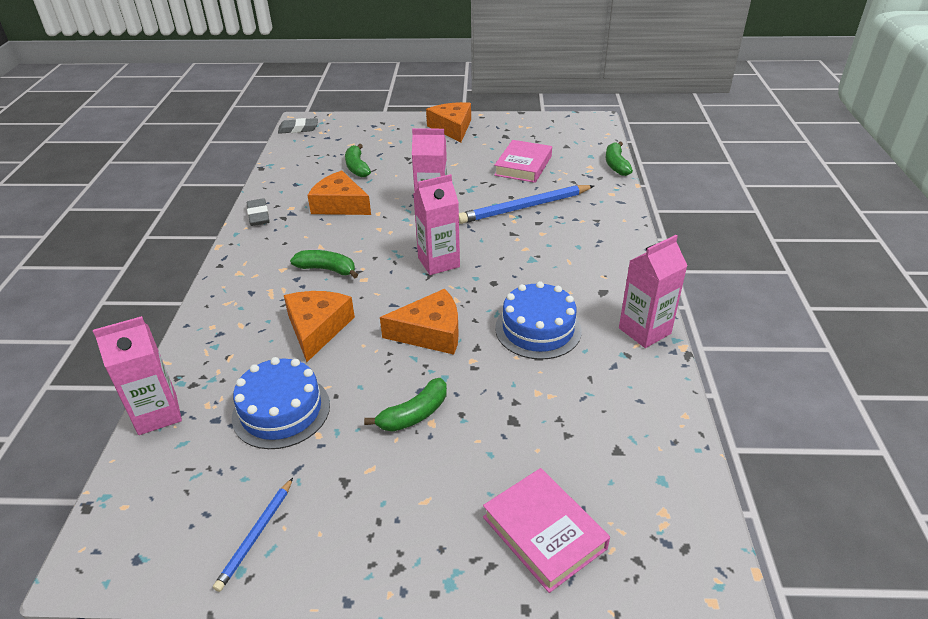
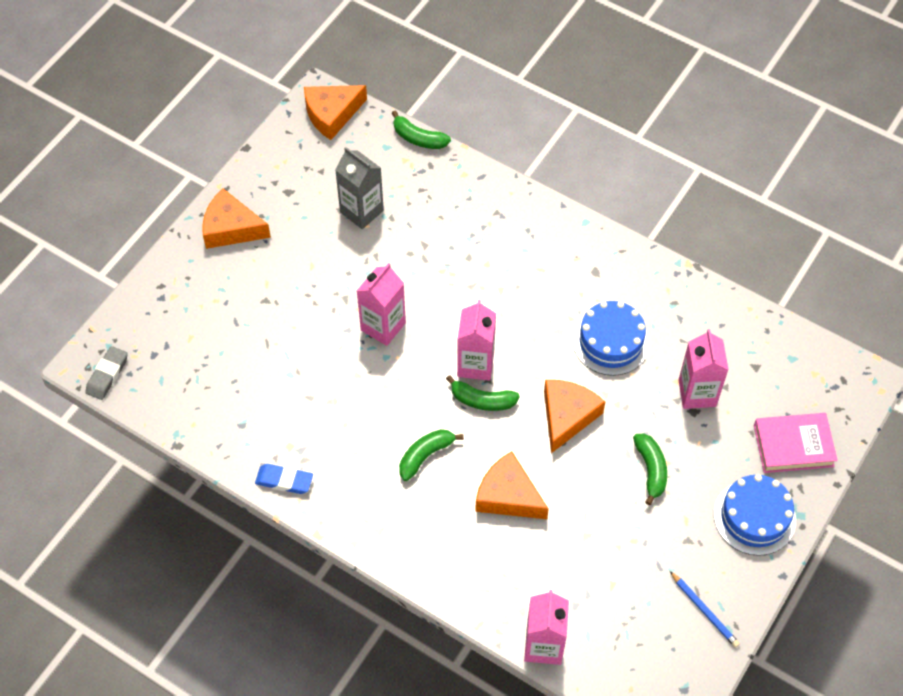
camera: 60 degrees left, 20 degrees up
blue cake [232,357,330,449] -> blue cake moved to [714,474,796,556]
grey eraser [247,198,270,226] -> blue eraser [255,464,313,494]
orange cheese [307,170,371,215] -> orange cheese moved to [304,85,367,140]
green banana [345,144,371,177] -> green banana moved to [446,375,520,411]
blue pencil [459,185,594,224] -> none
pink book [494,140,552,183] -> grey carton [335,147,384,229]
pink carton [619,235,688,348] -> pink carton moved to [678,329,729,409]

